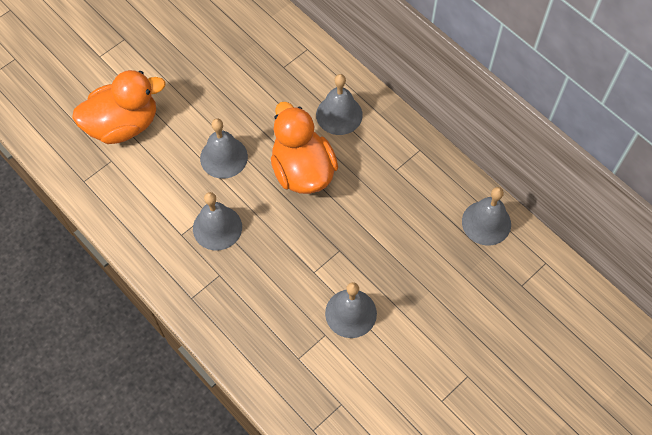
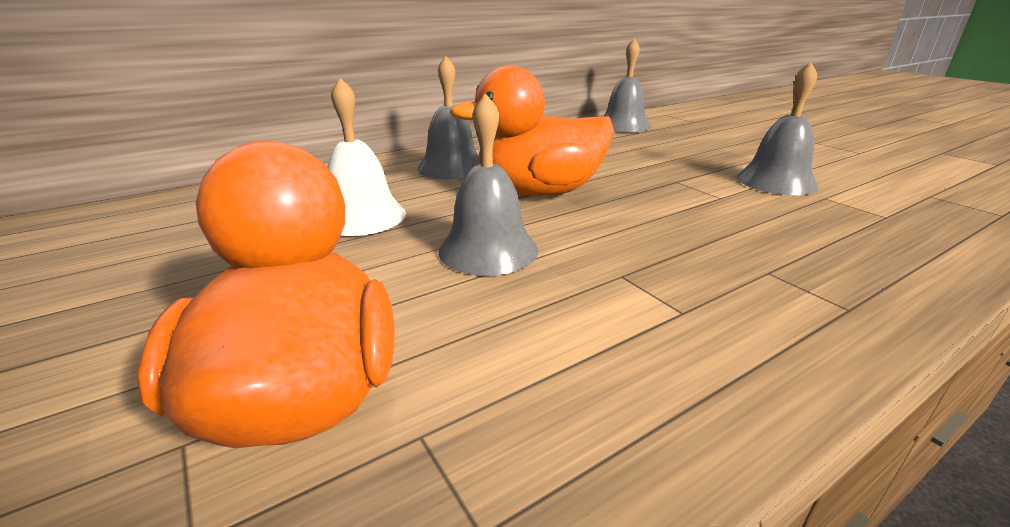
camera: 80 degrees left, 35 degrees down
grey bell [193,192,242,250] -> none
none -> white bell [327,78,406,236]

